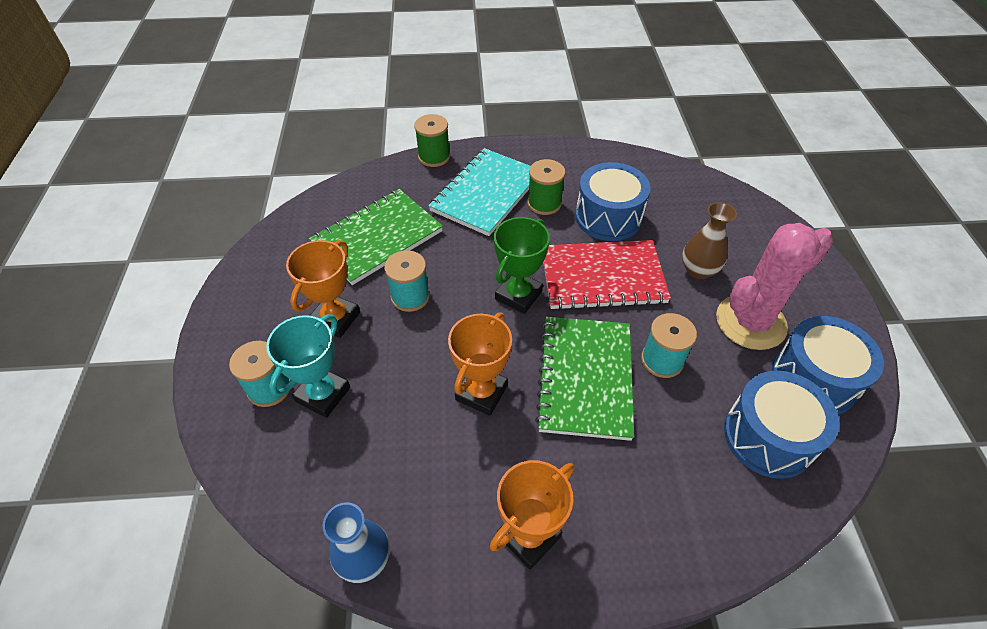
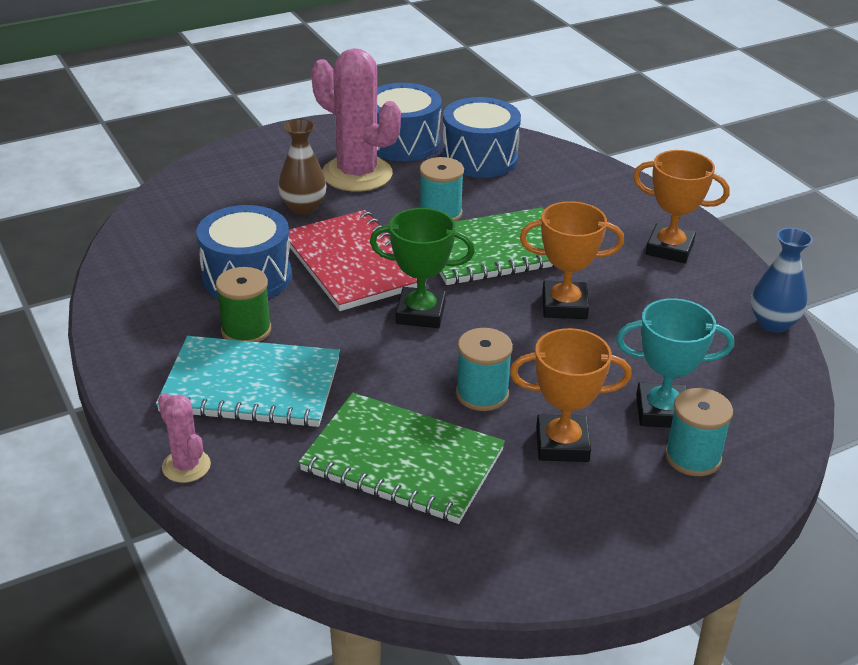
camera: 115 degrees left, 15 degrees down
green spool [414,114,450,167] -> pink cactus [158,393,211,483]

